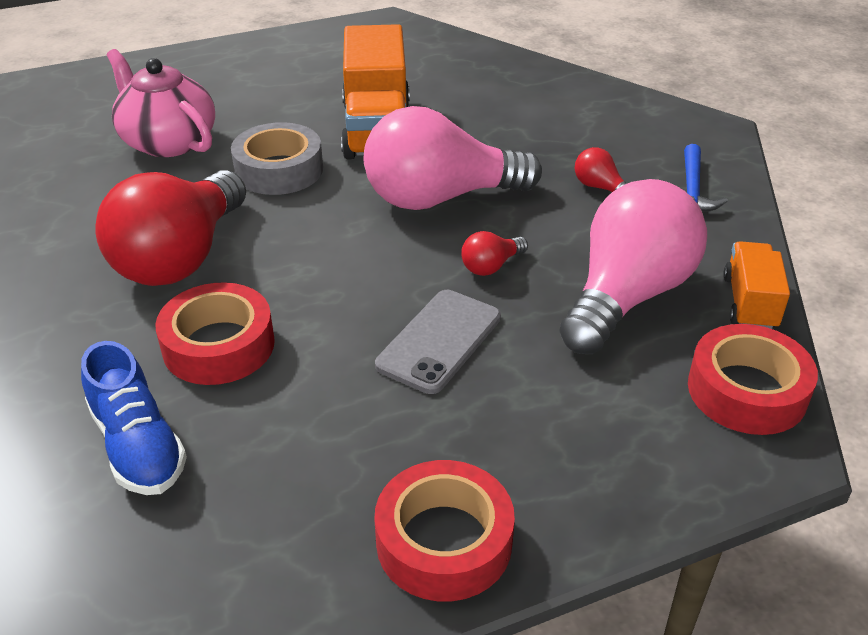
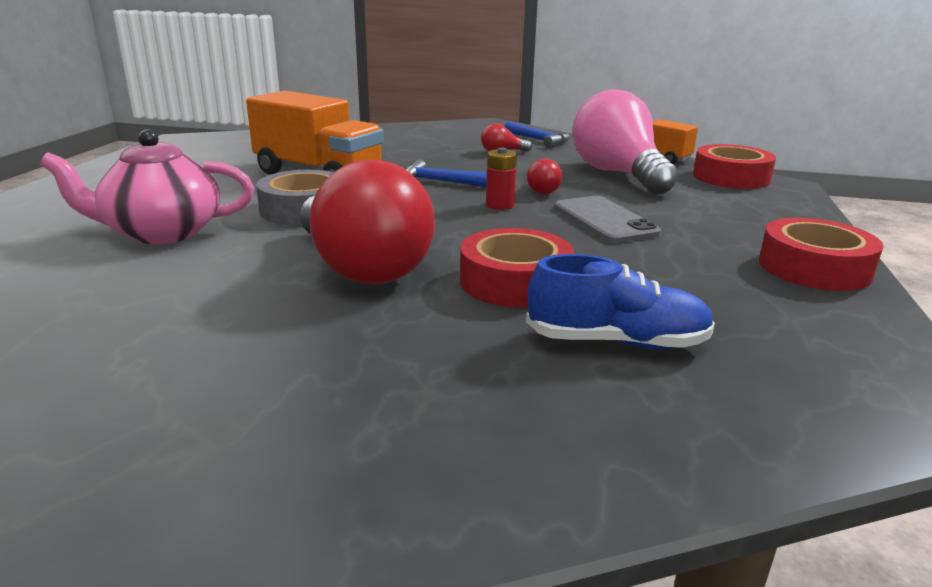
camera: 55 degrees left, 15 degrees down
pink light bulb [364,106,542,210] -> blue hammer [406,160,487,187]
none -> red battery [486,148,517,210]

